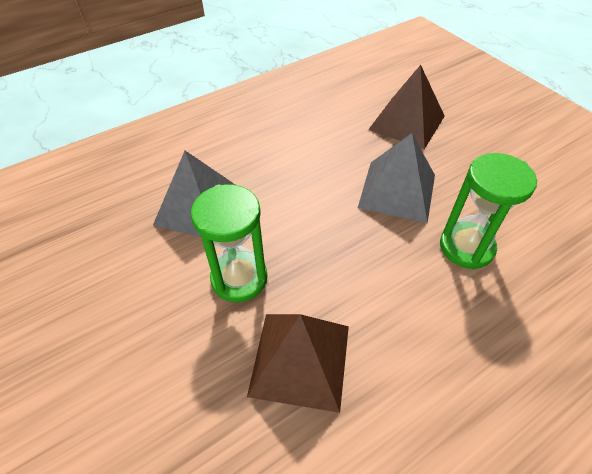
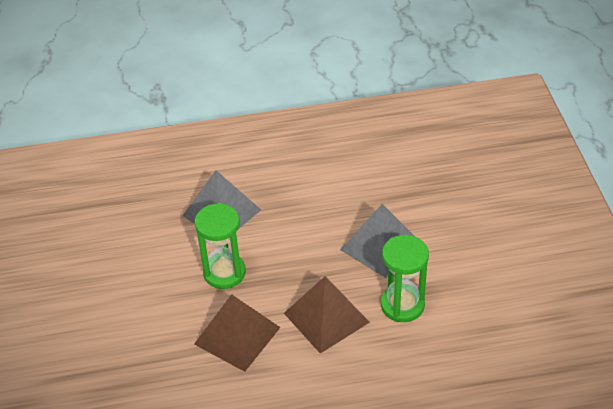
camera: 25 degrees right, 5 degrees down
brown pyramid [368,65,445,149] -> brown pyramid moved to [284,276,370,354]

